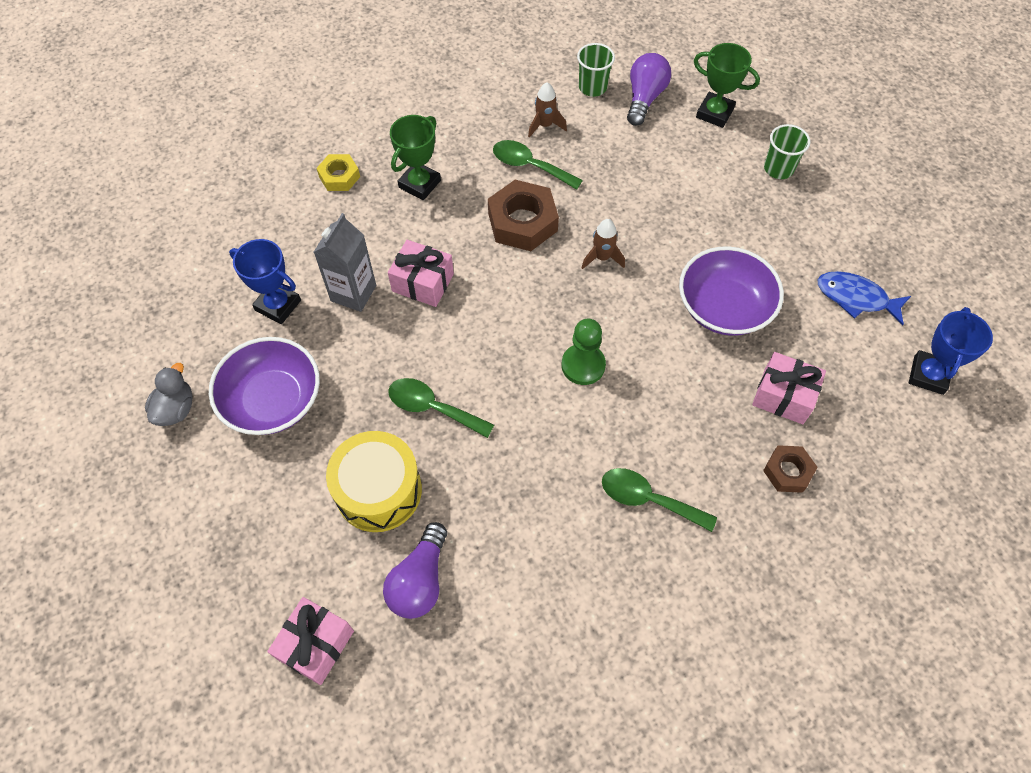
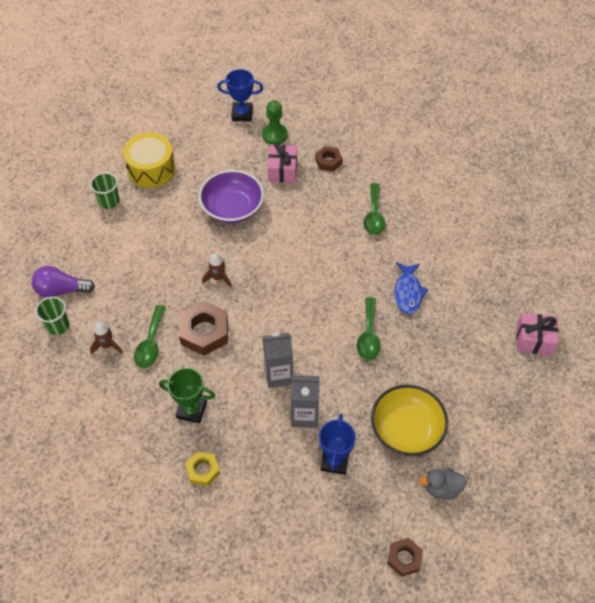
camera: 110 degrees left, 5 degrees down
purple bowl [209,337,320,435] -> yellow bowl [371,385,448,456]
yellow drum [326,431,422,532] -> yellow drum moved to [123,133,176,188]
purple light bulb [383,522,447,619] -> none
pink gift [388,240,454,307] -> grey carton [262,332,293,388]
green pawn [561,319,606,385] -> green pawn moved to [262,100,288,145]
green trophy [694,43,760,128] -> none
blue fish [818,271,911,325] -> blue fish moved to [394,262,428,315]
none -> brown nut [387,538,423,577]

